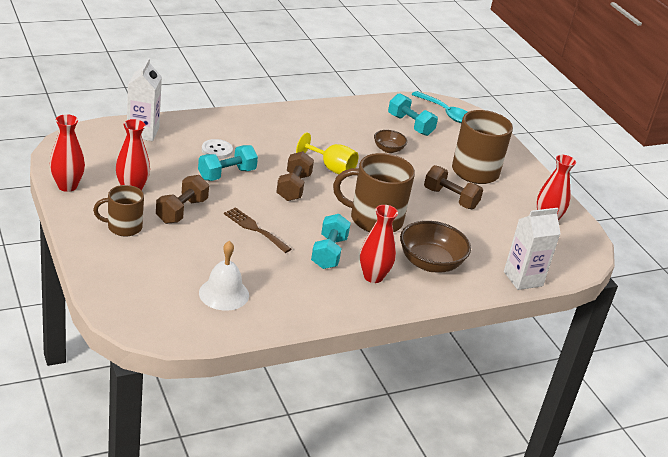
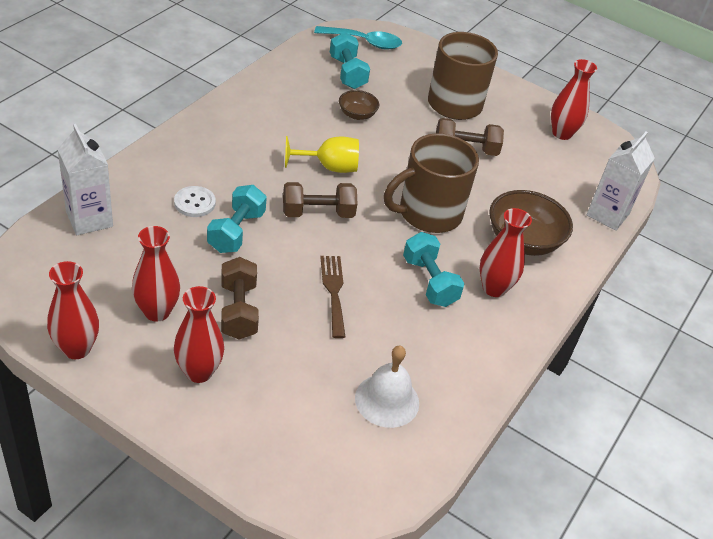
camera: 35 degrees left, 10 degrees up
brown mug [93,185,144,237] -> red vase [174,286,224,383]
brown fork [224,207,292,253] -> brown fork turned 75 degrees clockwise [320,256,345,338]
brown dumbbell [276,151,314,201] -> brown dumbbell turned 75 degrees counterclockwise [283,182,357,218]
turquoise dumbbell [388,93,438,136] -> turquoise dumbbell turned 60 degrees clockwise [330,32,370,89]

